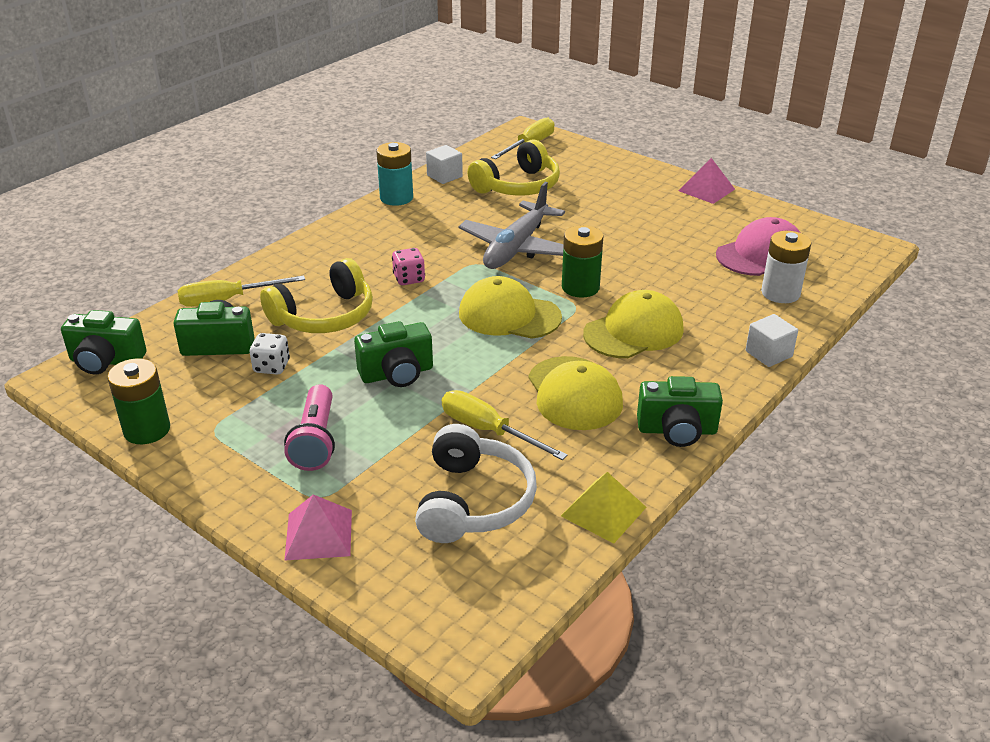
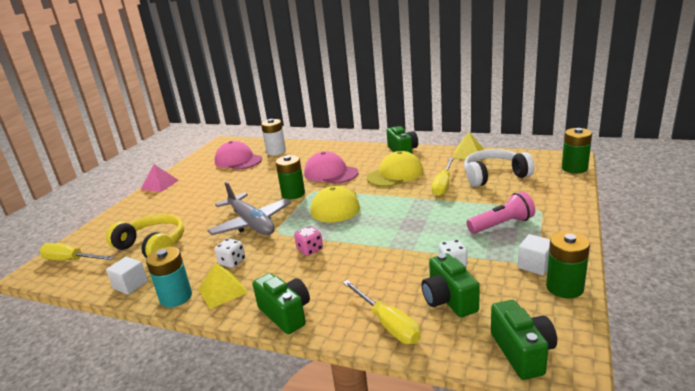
camera: 105 degrees left, 10 degrees down
yellow headphones [260,258,373,333] -> none
pink pyramid [284,495,352,561] -> none
green camera [354,321,433,387] -> green camera moved to [253,273,310,334]
grey plane [458,182,565,269] -> grey plane turned 45 degrees clockwise [207,182,291,235]
yellow cap [583,290,684,358] -> pink cap [304,152,358,184]
white cube [746,314,798,367] -> white cube moved to [518,234,550,276]
none -> yellow pyramid [198,263,248,309]
none -> white dice [215,238,245,268]
none -> green battery [562,128,592,173]

